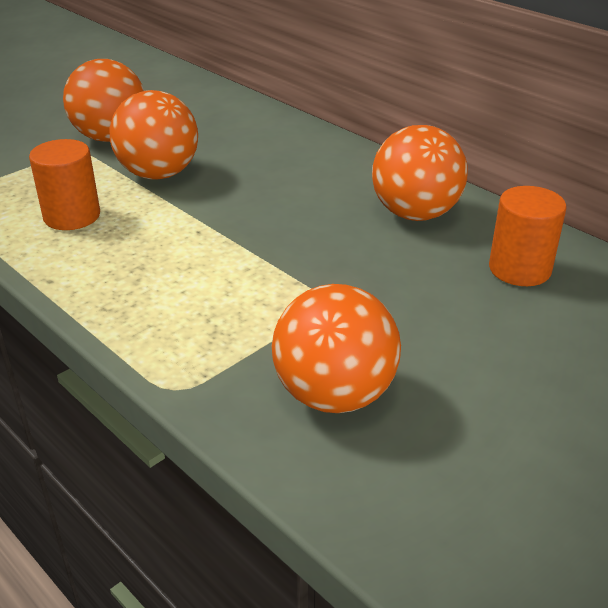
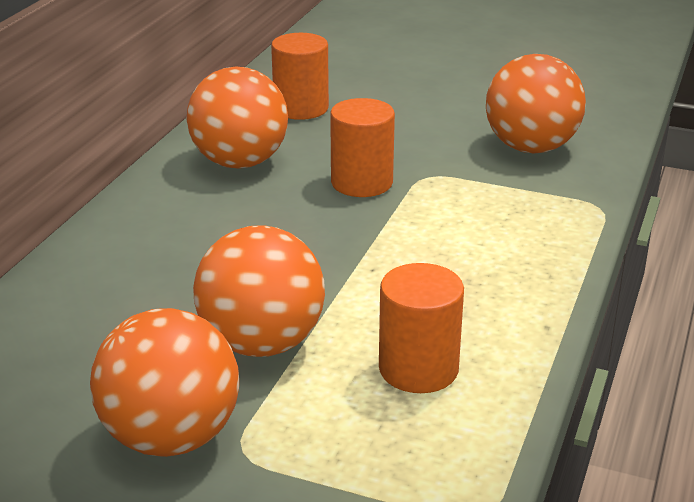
camera: 115 degrees left, 5 degrees down
none -> orange cylinder [330,98,395,197]

